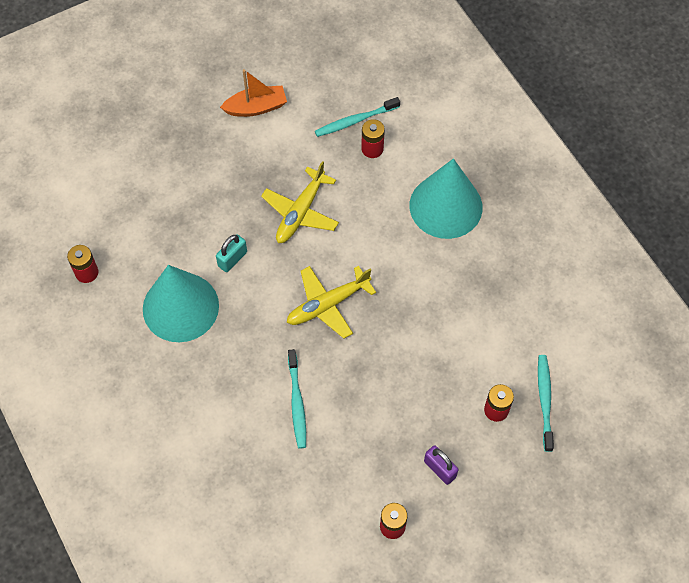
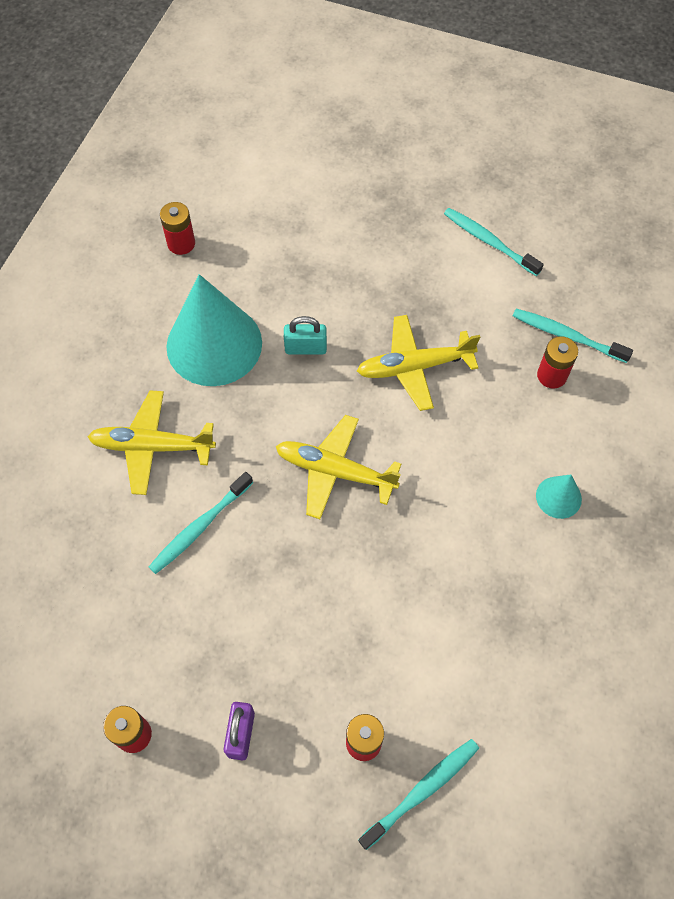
camera: 50 degrees right, 0 degrees up
orange boat [220,69,287,117] -> turquoise toothbrush [444,208,544,276]
turquoise cone [409,158,483,239] -> turquoise cone [536,474,582,519], size x0.44
none -> yellow plane [88,390,216,495]

